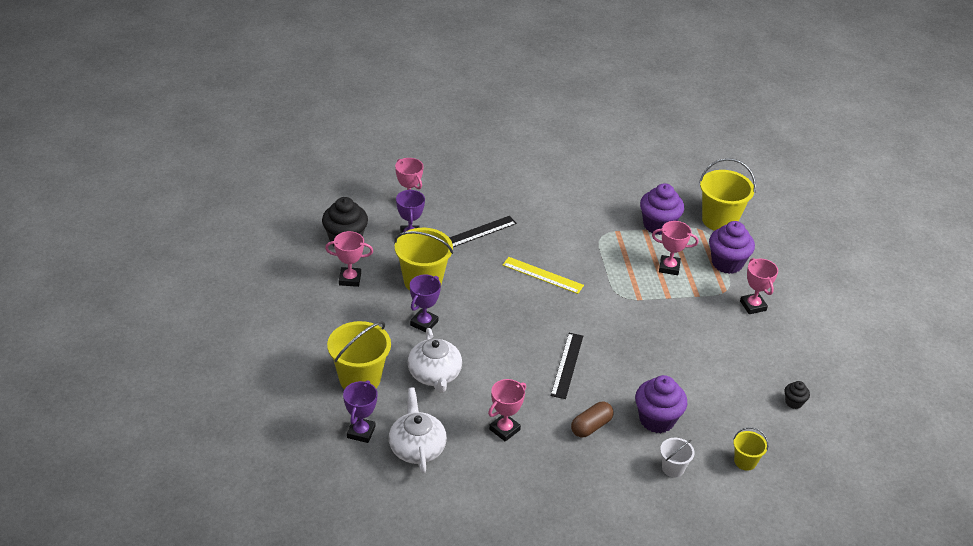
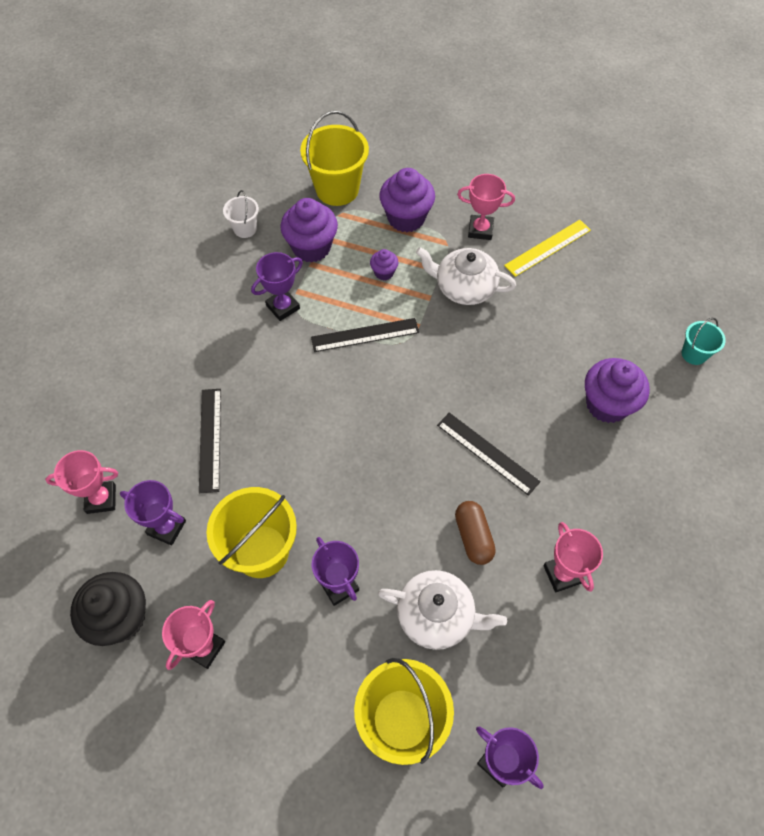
camera: 60 degrees left, 20 degrees up
white teapot [389,387,447,473] -> white teapot moved to [416,247,516,305]
yellow ruler [503,257,584,294] -> yellow ruler moved to [504,220,591,277]
brown capsule [571,402,613,437] -> brown capsule moved to [455,501,496,565]
pink trophy [652,221,698,275] -> purple cupcake [370,249,399,281]
white bucket [660,438,695,477] -> white bucket moved to [223,190,259,238]
yellow bucket [733,427,768,471] -> turquoise bucket [682,318,726,365]
black cupcake [785,381,810,409] -> none
none -> purple trophy [251,252,303,321]
none -> black ruler [311,318,419,352]

